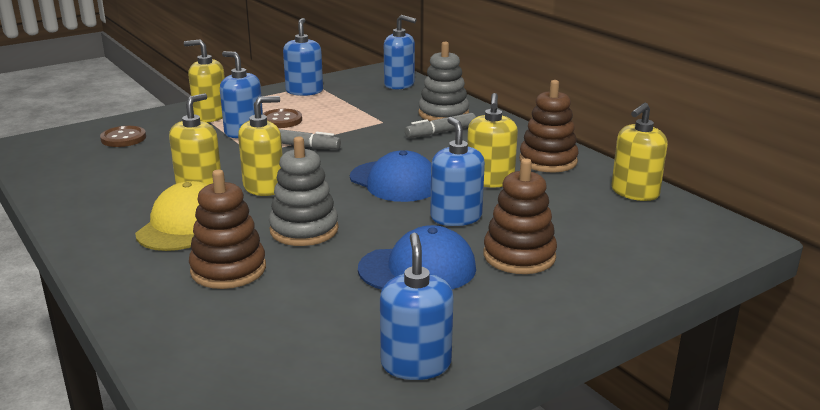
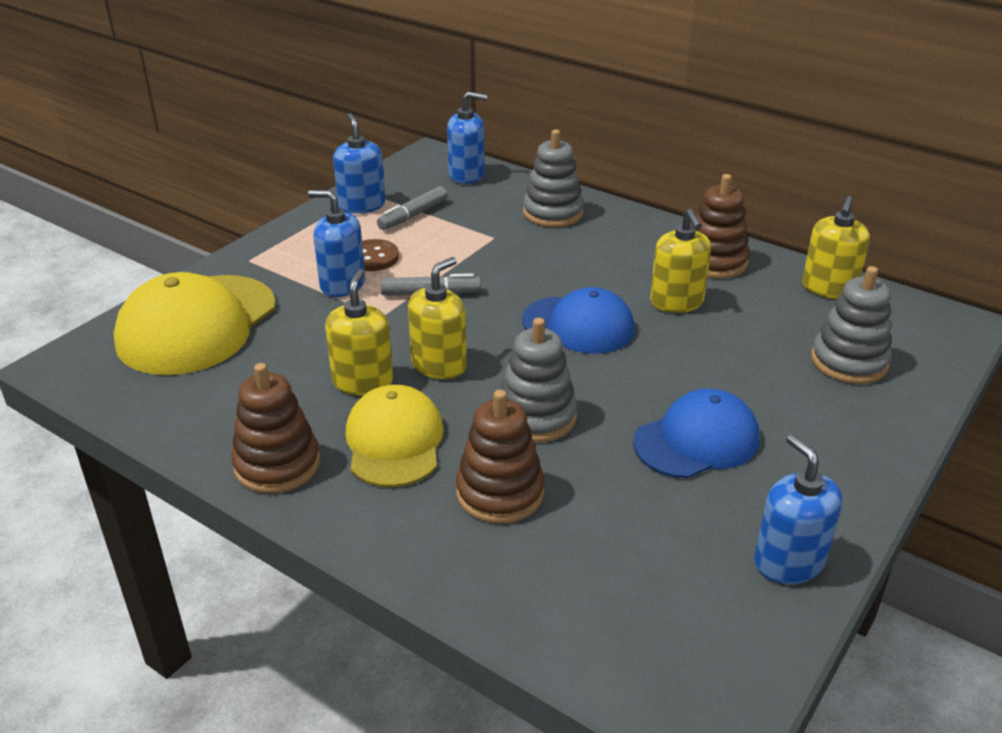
camera: 20 degrees left, 10 degrees up
brown button [100,126,146,147] -> yellow cap [114,272,275,375]
yellow soap dispenser [184,40,225,122] -> none
grey marker [405,113,476,138] -> grey marker moved to [377,186,448,230]
blue soap dispenser [430,117,485,226] -> none
brown stacking toy [483,158,557,274] -> brown stacking toy moved to [231,363,320,493]
none -> grey stacking toy [811,266,892,384]

